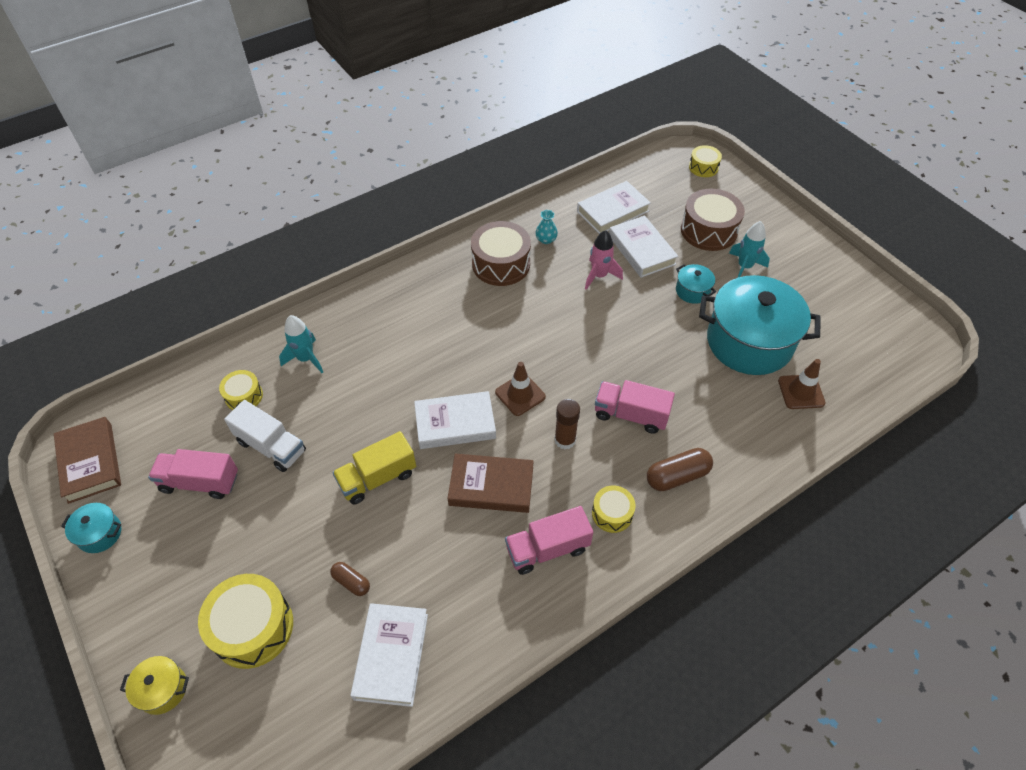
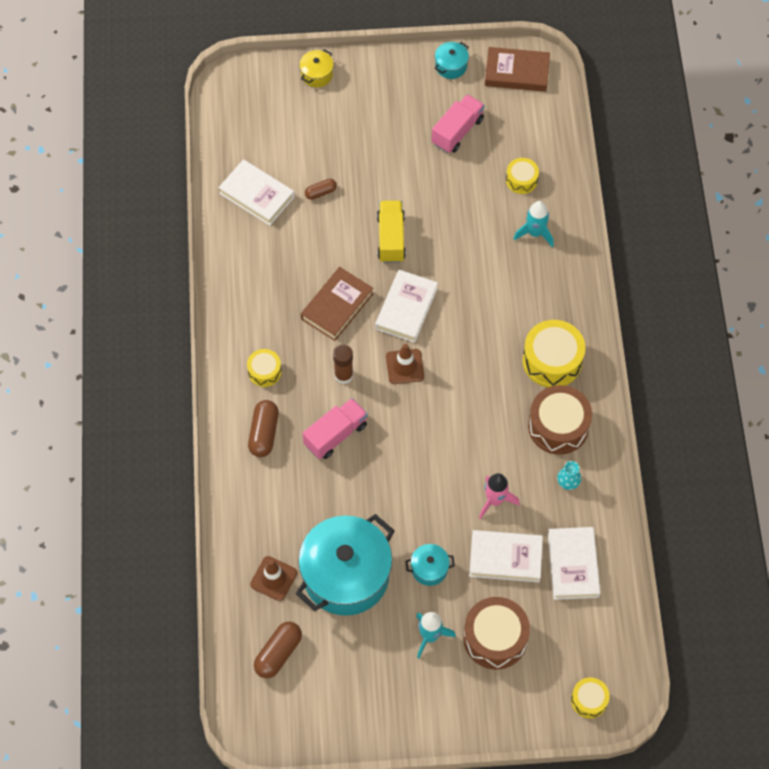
camera: 120 degrees right, 10 degrees up
yellow drum [198,574,293,669] -> yellow drum moved to [522,320,586,387]
white truck [224,400,306,472] -> none
pink truck [505,506,593,575] -> none
none -> brown capsule [254,621,302,679]

